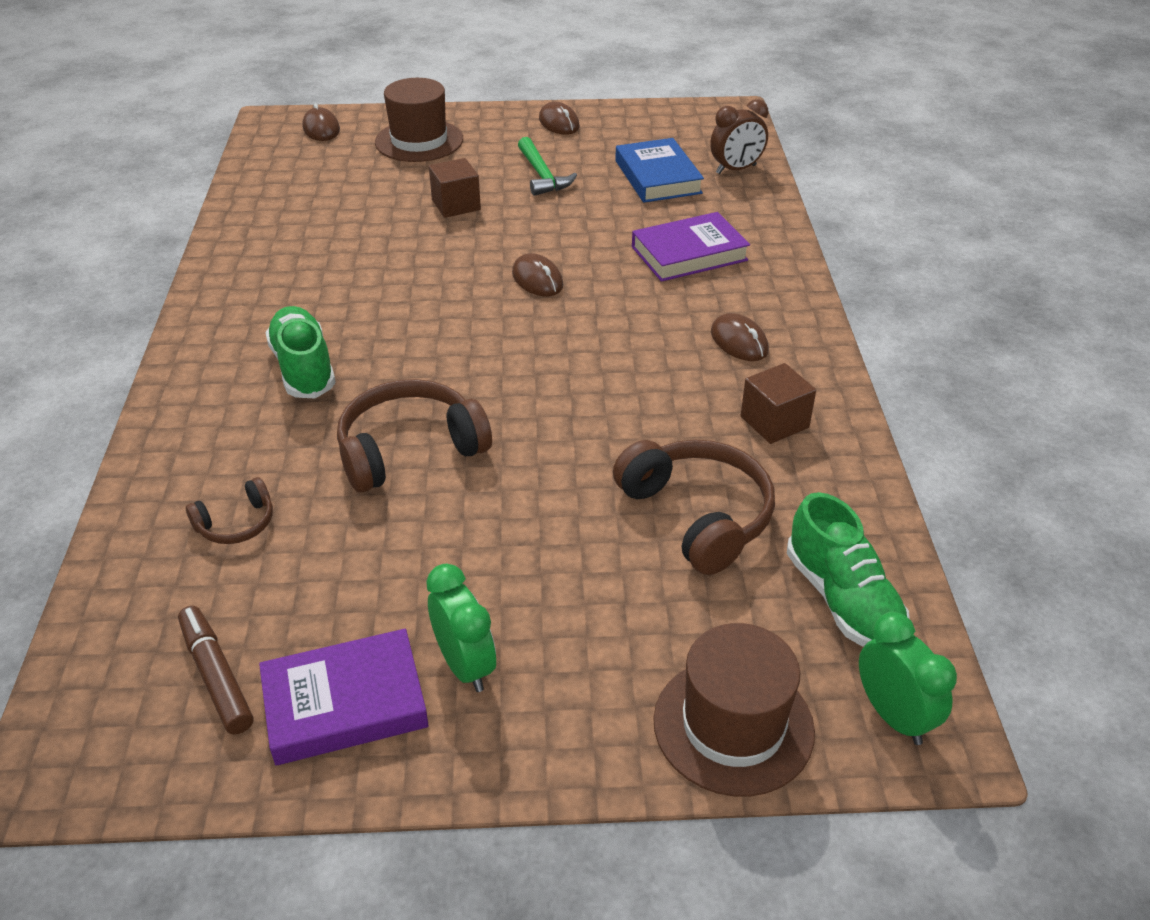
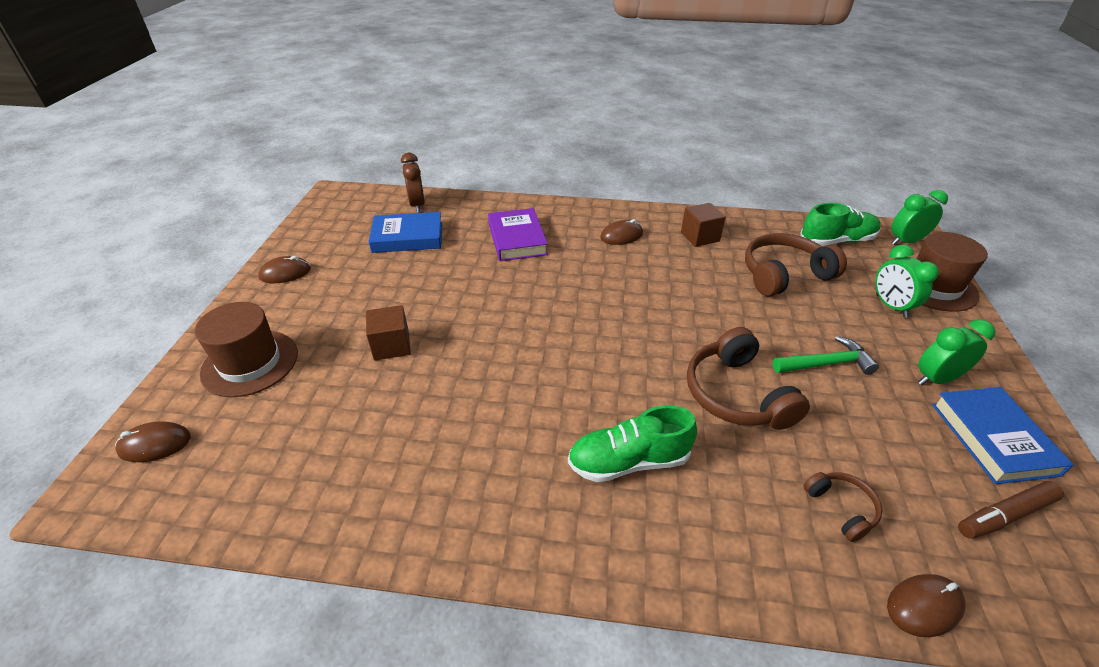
camera: 80 degrees left, 0 degrees up
purple book [259,629,429,765] -> blue book [932,387,1074,484]
brown mouse [512,253,563,296] -> brown mouse moved to [887,574,966,637]
green hammer [518,137,577,196] -> green hammer moved to [773,336,879,375]
none -> green clock [876,245,939,318]

